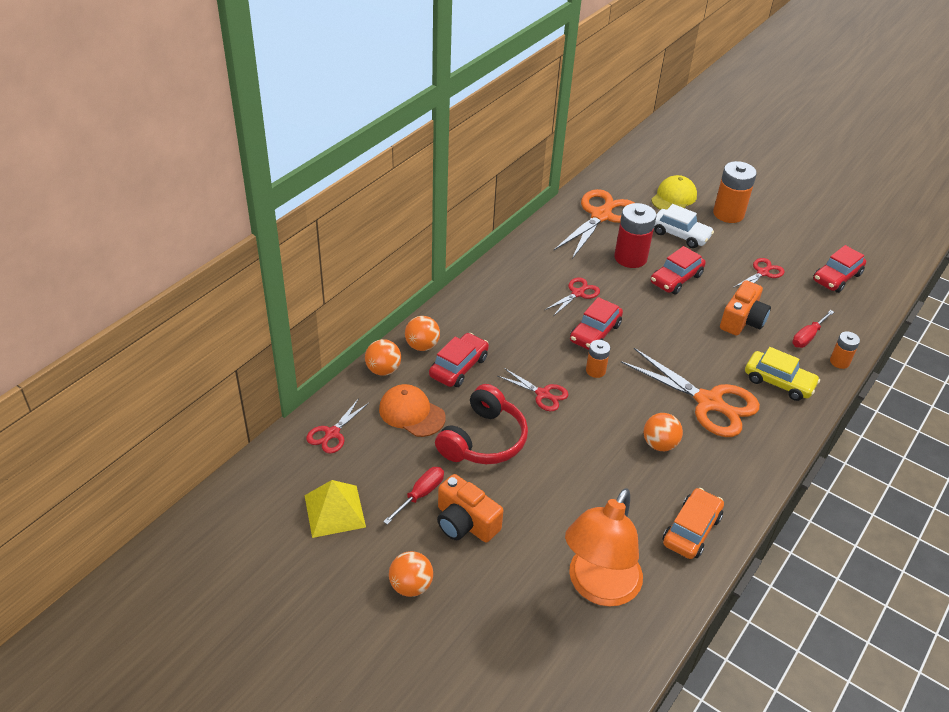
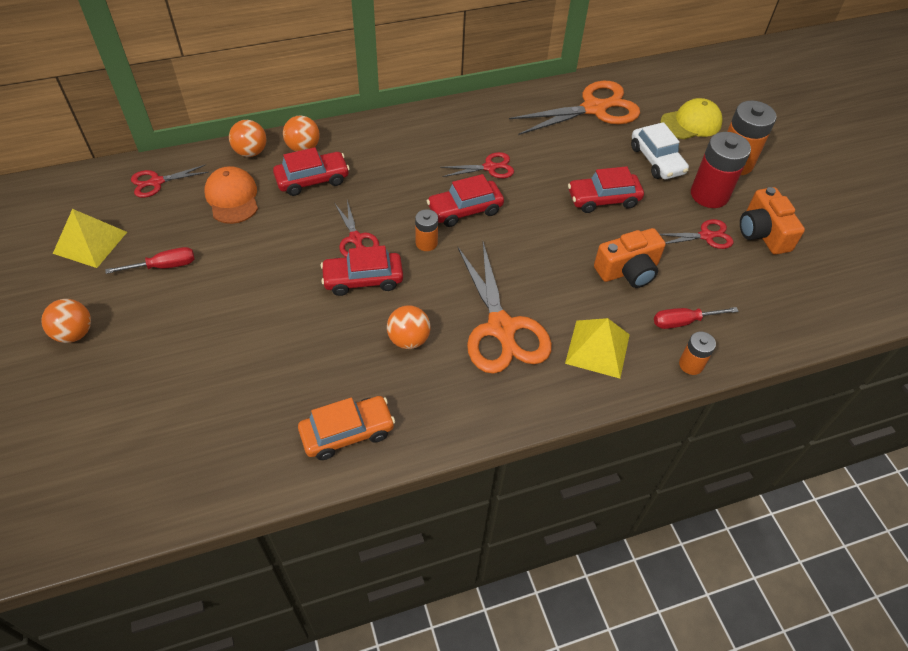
camera: 35 degrees right, 10 degrees up
red headphones [435,384,528,464] -> none
orange camera [437,474,503,543] -> orange camera moved to [740,187,805,255]
orange lamp [565,488,643,607] -> none
red battery [614,203,656,268] -> red battery moved to [691,132,751,208]
yellow car [745,347,820,401] -> yellow pyramid [565,318,630,378]
red car [813,245,866,293] -> red car moved to [321,245,403,296]

